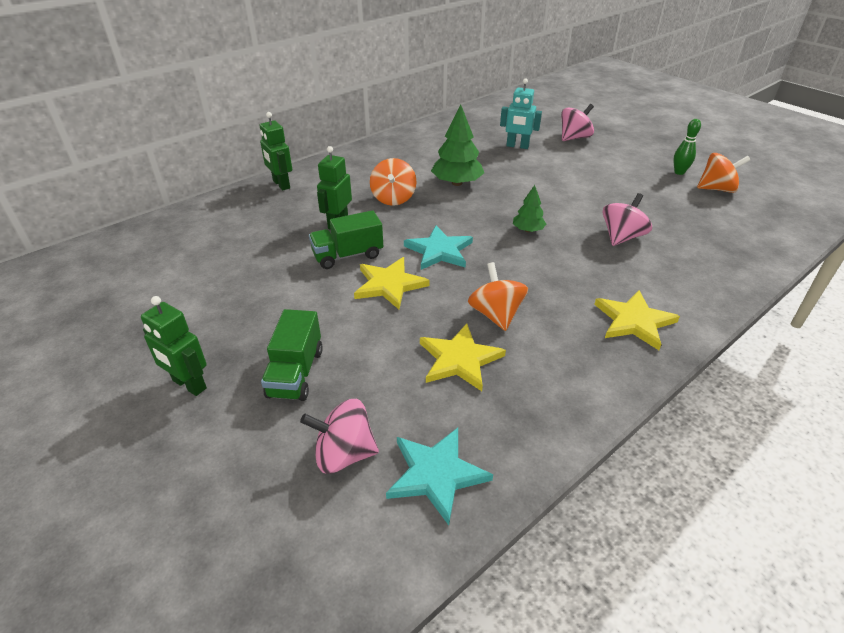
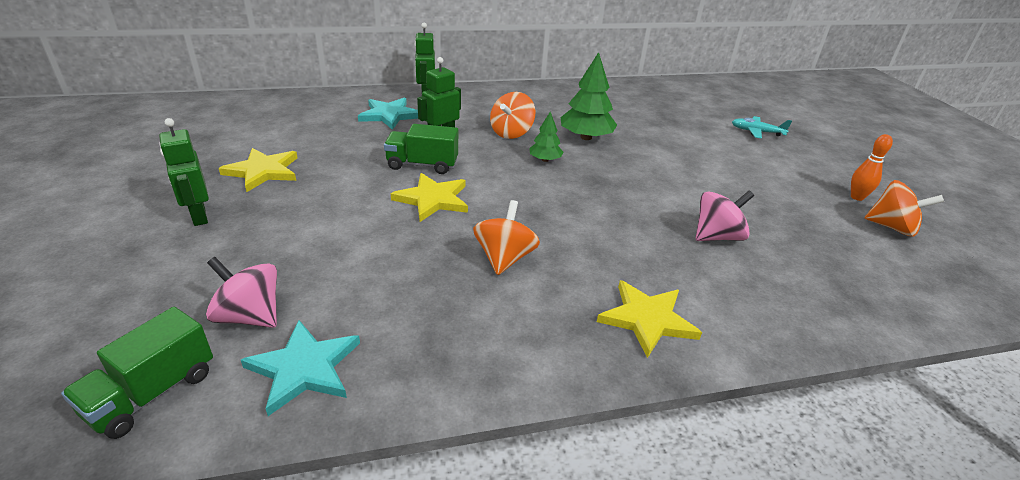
camera: 25 degrees right, 5 degrees down
green truck [261,309,323,401] -> green truck moved to [61,307,213,439]
turquoise star [404,225,473,270] -> turquoise star moved to [358,97,418,130]
yellow star [420,324,506,391] -> yellow star moved to [219,148,298,192]
turquoise robot [500,78,542,149] -> none
green tree [513,185,546,232] -> green tree moved to [529,112,563,162]
pink spinning top [561,104,594,141] -> turquoise plane [732,116,792,139]
green bowling pin [673,119,701,175] -> orange bowling pin [851,134,893,201]

